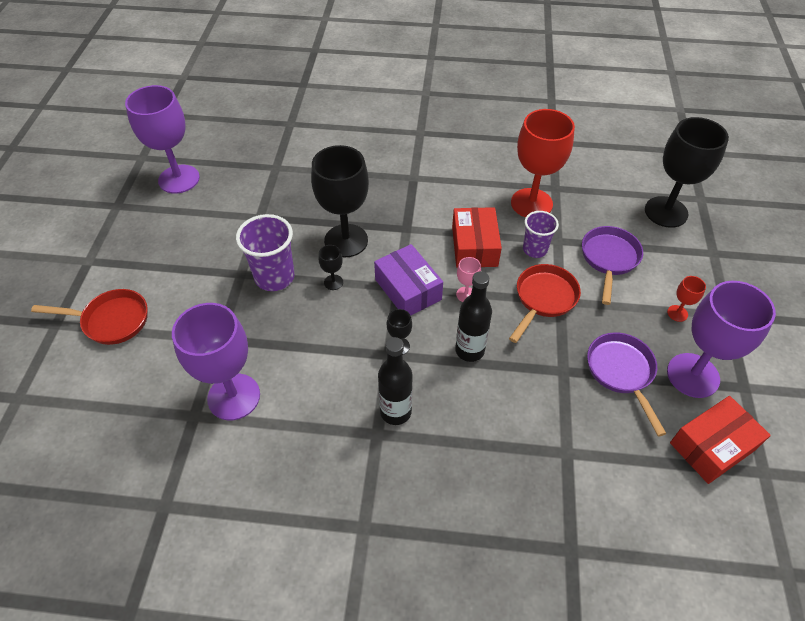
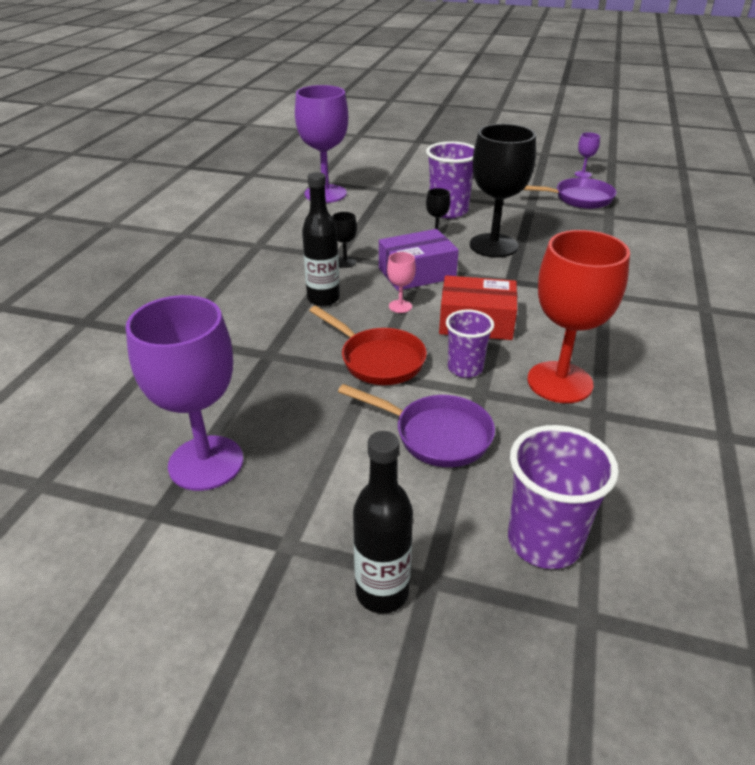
camera: 100 degrees right, 15 degrees down
red pan [31,289,148,345] -> none
purple goblet [125,85,200,194] -> purple goblet [574,132,600,178], size x0.42
black bottle [378,337,413,425] -> black bottle moved to [353,431,413,614]
purple pan [587,332,667,436] -> purple pan moved to [523,178,617,209]
black goblet [645,117,729,228] -> purple cup [508,425,619,569]
red goblet [667,276,706,322] -> none
red box [670,396,771,484] -> none

